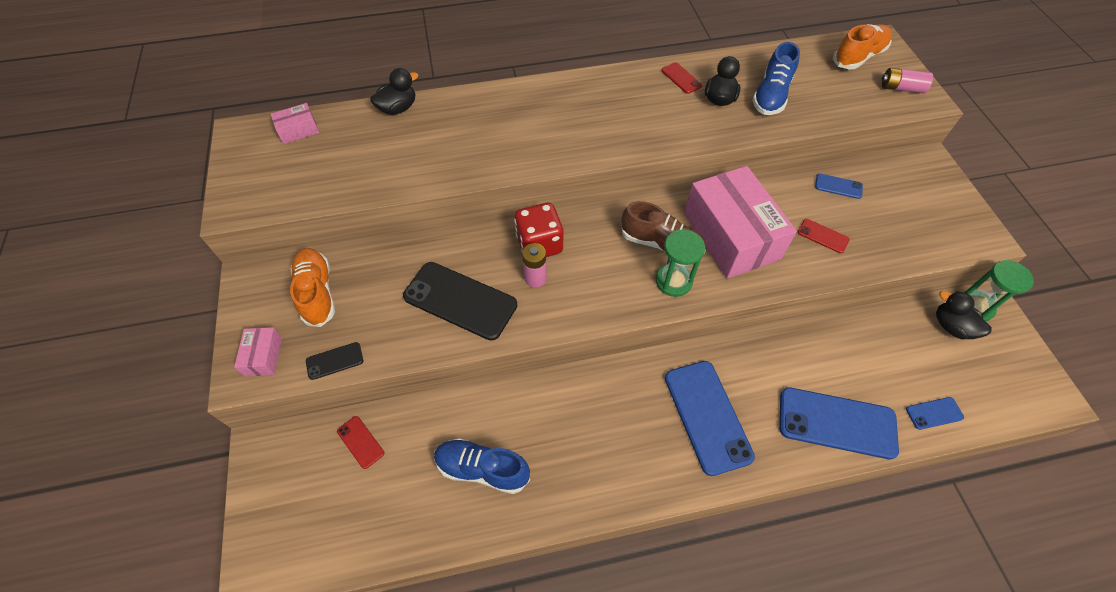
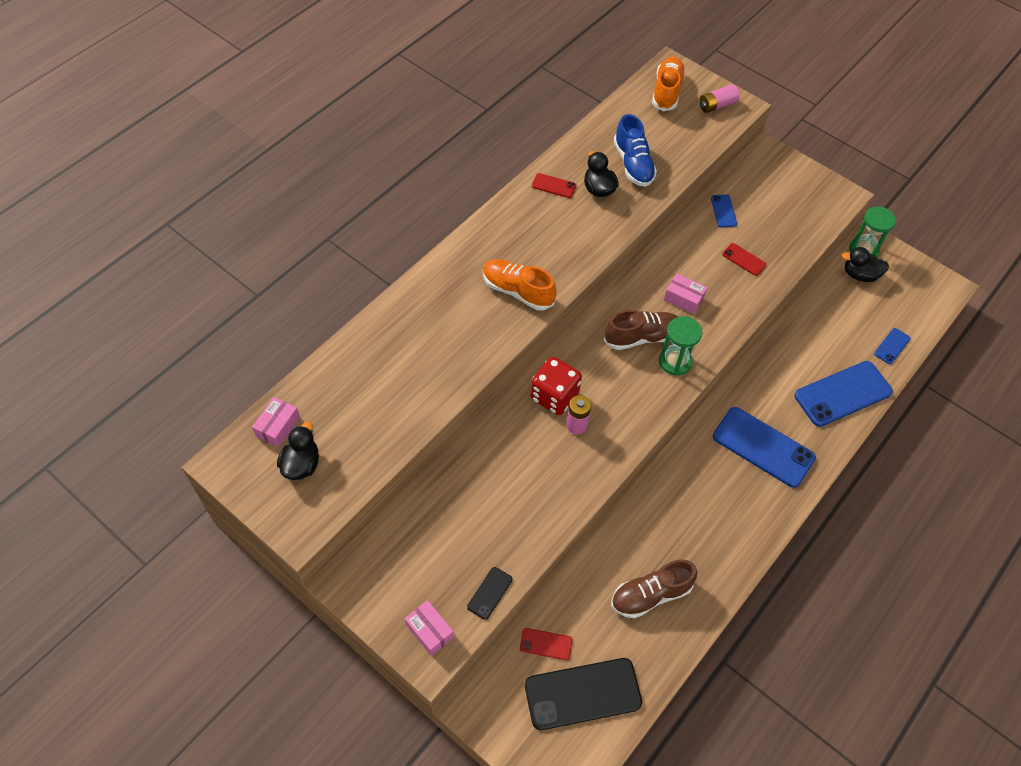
camera: 40 degrees left, 0 degrees up
orange shoe [290,248,335,327] -> orange shoe moved to [483,259,557,310]
black duck [370,68,419,115] -> black duck moved to [277,422,319,480]
black phone [403,262,517,341] -> black phone moved to [525,658,642,730]
blue shoe [434,438,530,494] -> brown shoe [611,559,697,619]
pink box [684,166,797,279] -> pink box [664,274,707,314], size x0.42
red phone [798,219,850,253] -> red phone turned 45 degrees clockwise [722,243,766,276]
blue phone [815,174,863,199] -> blue phone turned 75 degrees counterclockwise [711,194,737,227]

